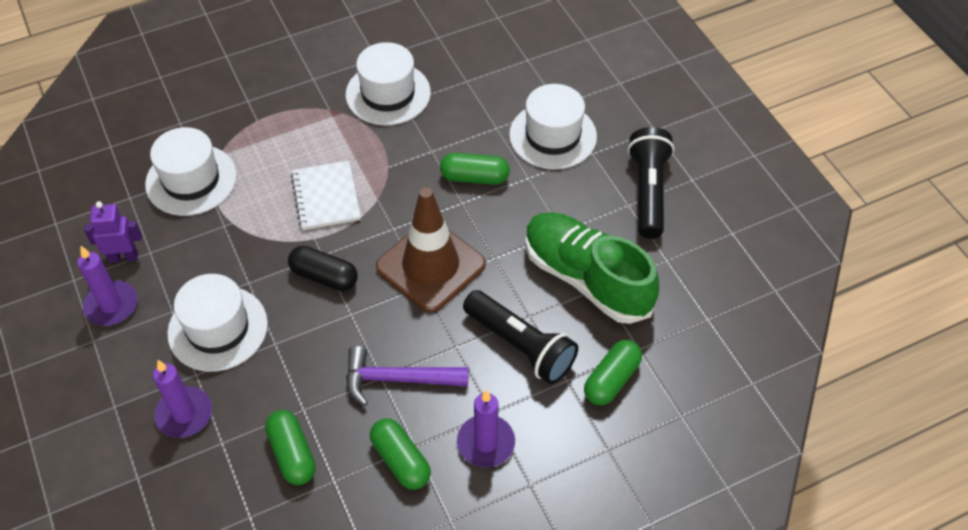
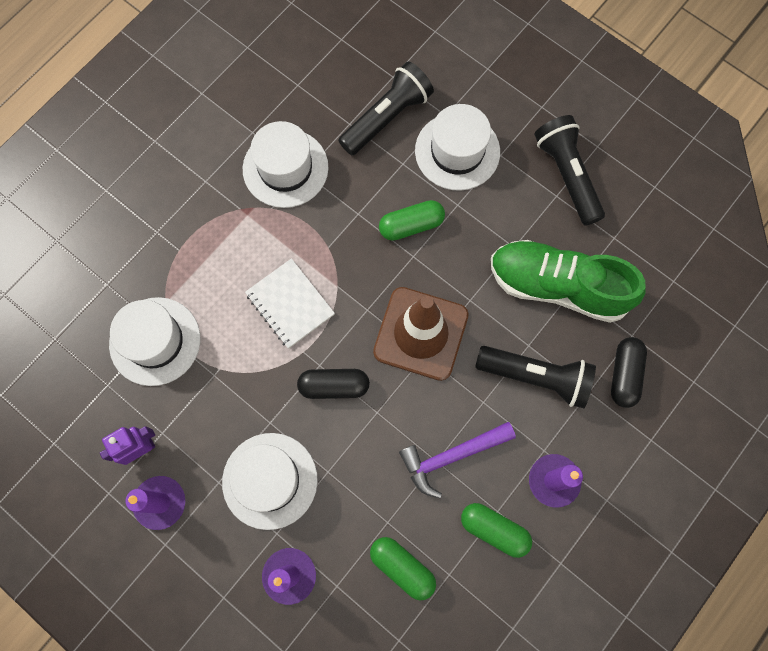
camera: 25 degrees left, 20 degrees up
green capsule [584,340,642,405] -> black capsule [611,337,647,408]
none -> black flashlight [338,62,434,155]

